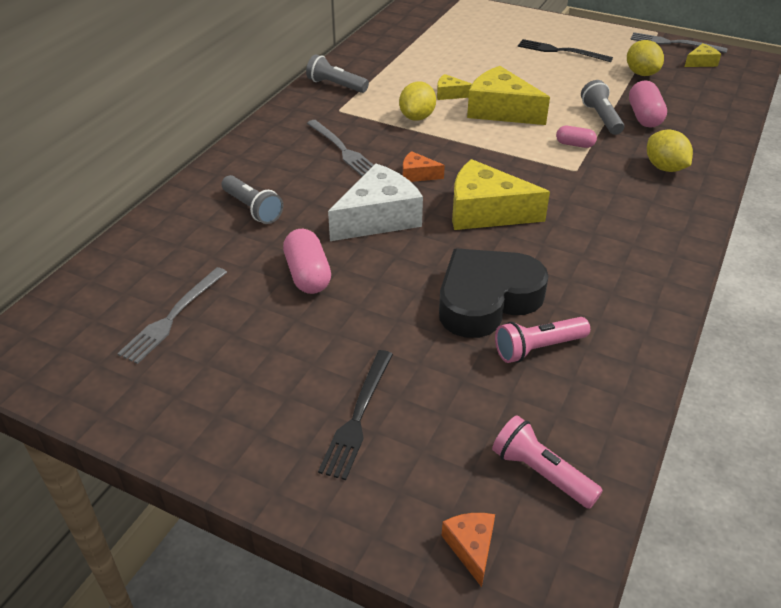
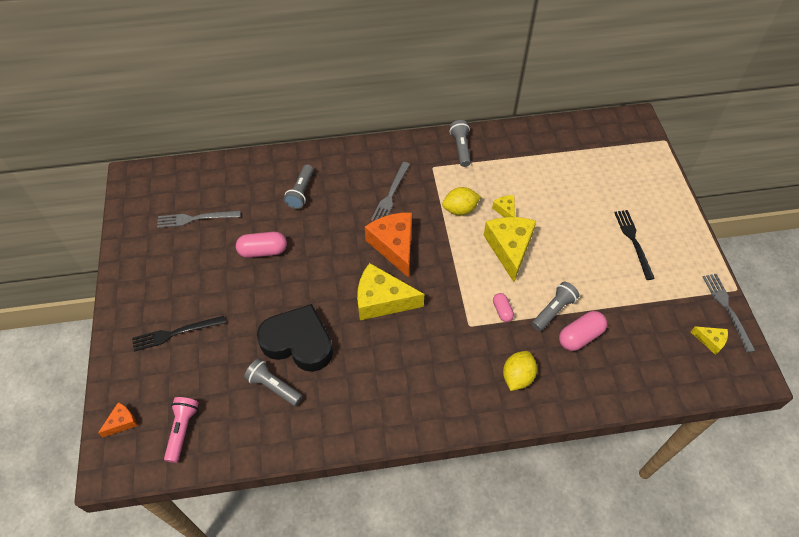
camera: 55 degrees right, 15 degrees up
pink capsule [283,229,331,294] -> pink capsule turned 45 degrees clockwise [236,232,287,258]
white cheese [328,163,423,241] -> none
orange cheese [403,151,445,182] -> orange cheese [365,212,412,278], size x2.10
yellow cheese [452,159,550,230] -> yellow cheese turned 60 degrees counterclockwise [357,263,424,320]
pink flashlight [495,317,590,363] -> grey flashlight [244,359,303,406]
yellow lemon [627,40,664,76] -> none

